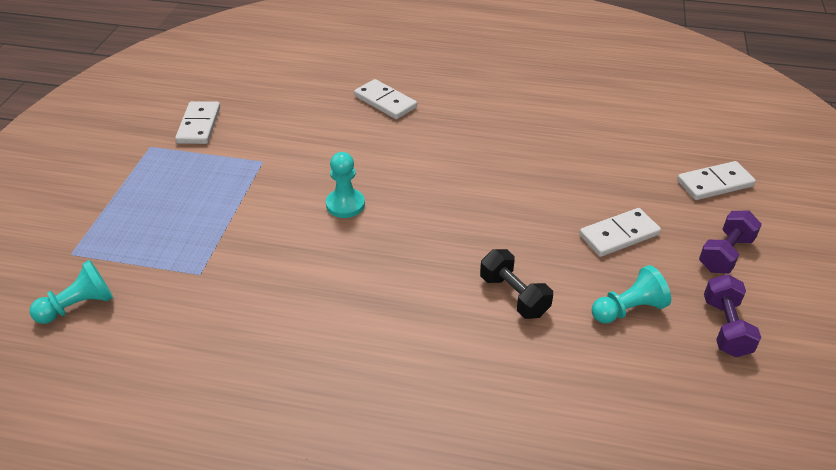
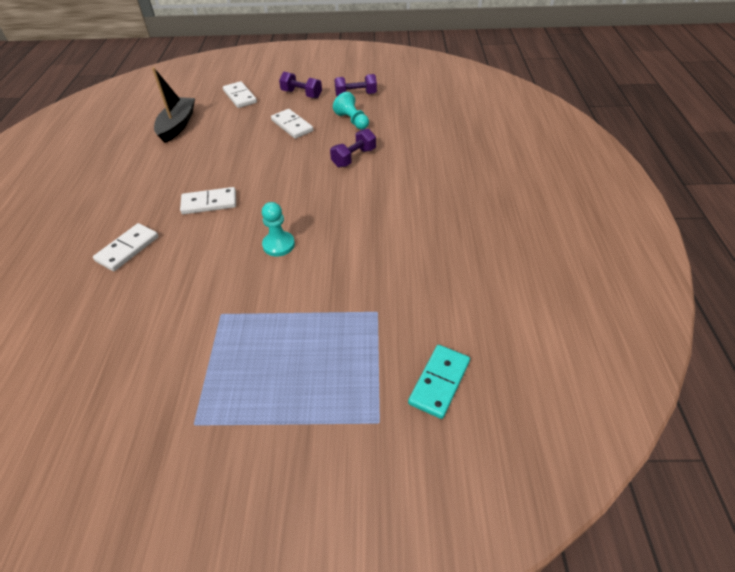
camera: 100 degrees left, 5 degrees up
turquoise pawn [30,260,113,324] -> turquoise domino [408,345,470,419]
white domino [175,101,220,144] -> white domino moved to [180,187,236,214]
black dumbbell [480,249,553,319] -> purple dumbbell [330,129,376,167]
none -> black boat [152,67,195,143]

